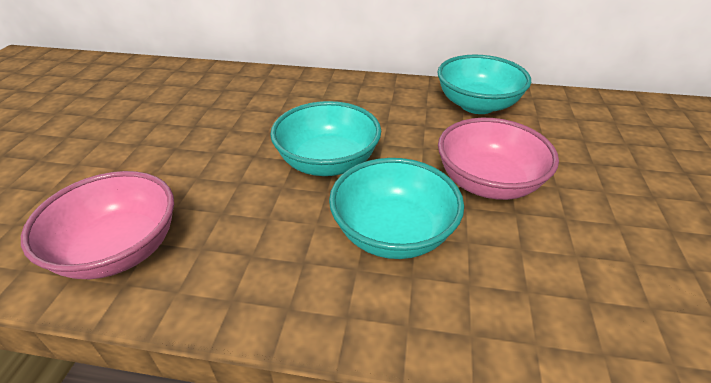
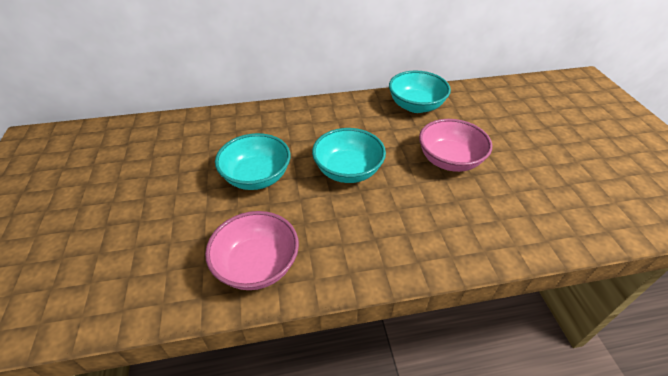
camera: 20 degrees left, 5 degrees up
turquoise bowl [329,158,464,259] -> turquoise bowl moved to [215,133,291,190]

